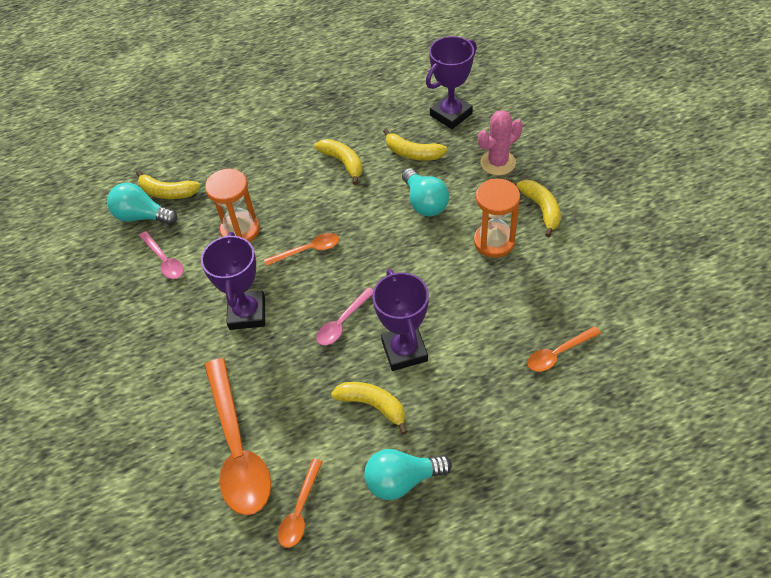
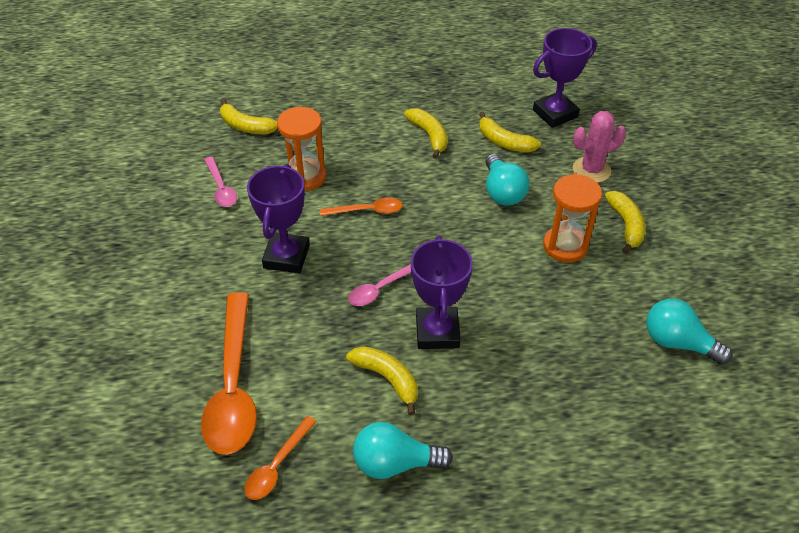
camera: 10 degrees right, 5 degrees down
turquoise light bulb [107,183,177,225] -> turquoise light bulb moved to [646,298,733,365]
orange spoon [528,326,601,372] -> none

